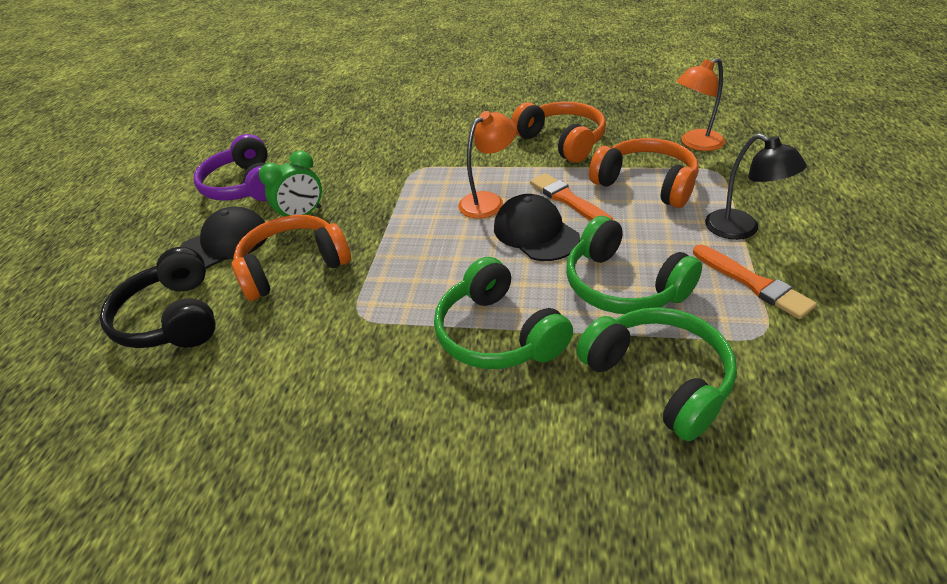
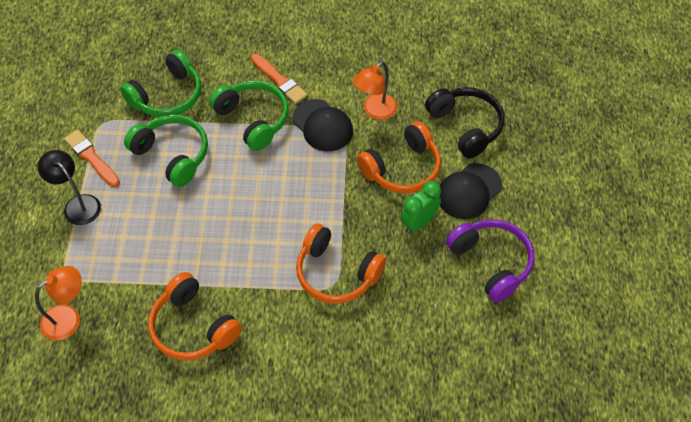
camera: 170 degrees right, 15 degrees up
orange lamp [458,111,517,219] -> orange lamp moved to [353,61,398,120]
black cap [494,194,580,261] -> black cap moved to [292,99,353,151]
orange brush [530,173,613,221] -> orange brush moved to [251,54,308,104]
green headphones [576,307,737,441] -> green headphones turned 90 degrees counterclockwise [120,50,201,117]
orange headphones [589,138,699,208] -> orange headphones moved to [296,224,386,304]

